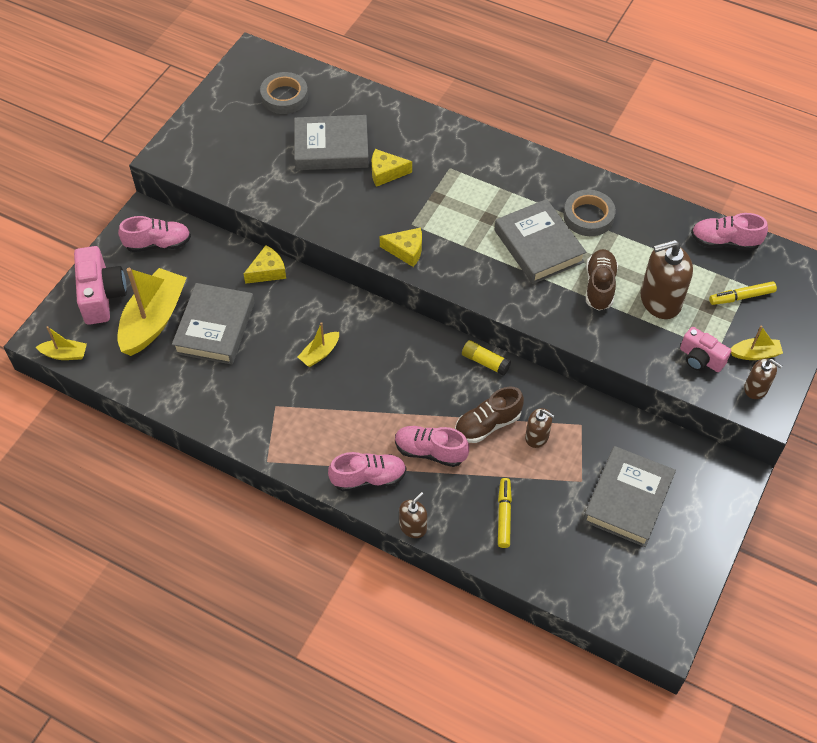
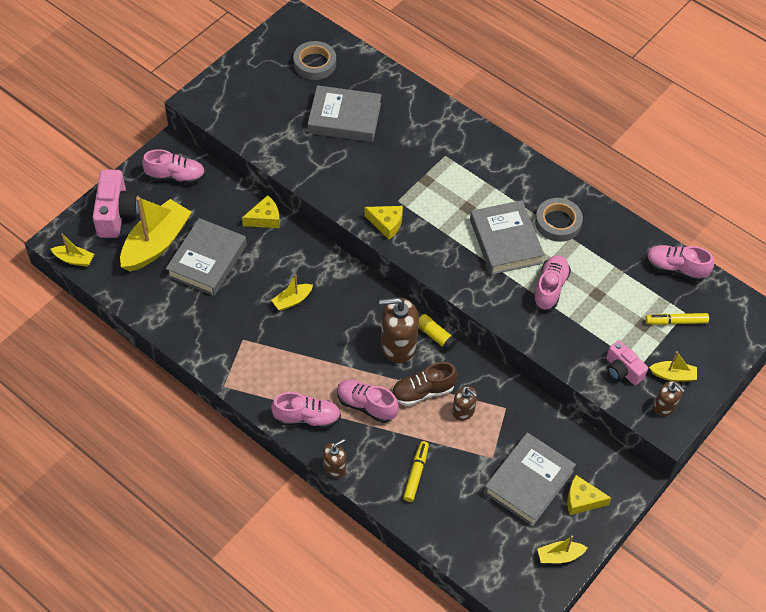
camera: 10 degrees right, 0 degrees up
yellow cheese [372,149,412,187] -> yellow cheese moved to [567,475,612,515]
brown shoe [586,249,618,311] -> pink shoe [533,255,571,310]
brown soap dispenser [640,240,693,319] -> brown soap dispenser moved to [379,297,419,363]
none -> yellow boat [537,536,587,563]

